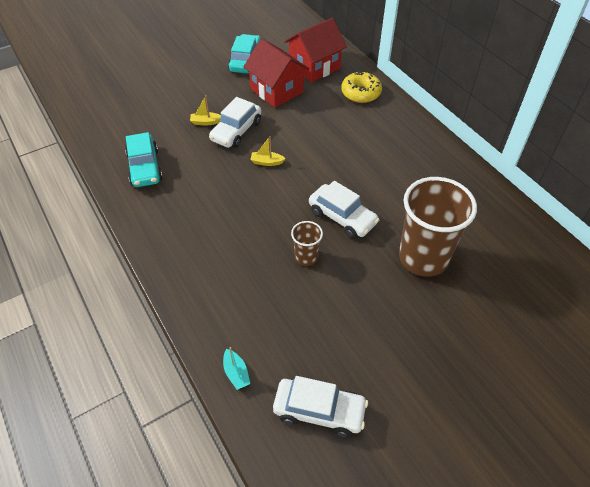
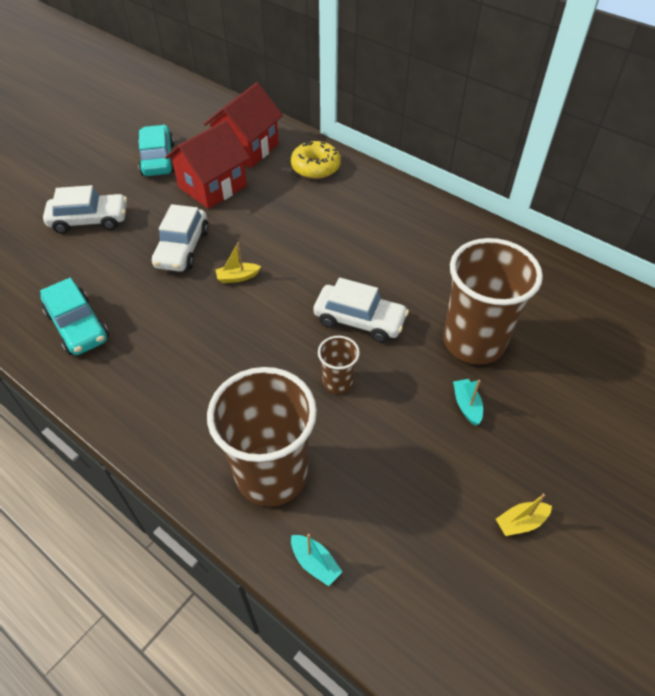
camera: 20 degrees left, 0 degrees up
yellow boat [190,95,221,125] -> yellow boat moved to [496,494,552,536]
red house [243,39,309,108] -> red house turned 75 degrees counterclockwise [165,120,250,209]
white car [273,376,368,437] -> white car moved to [43,185,127,234]
none -> brown cup [207,367,317,507]
none -> turquoise boat [453,379,483,425]

